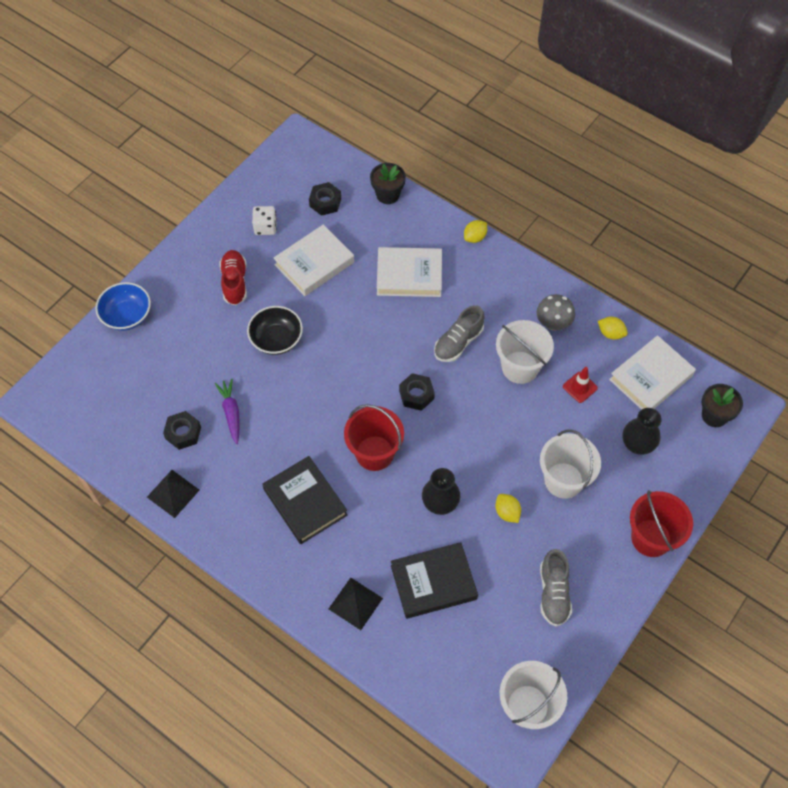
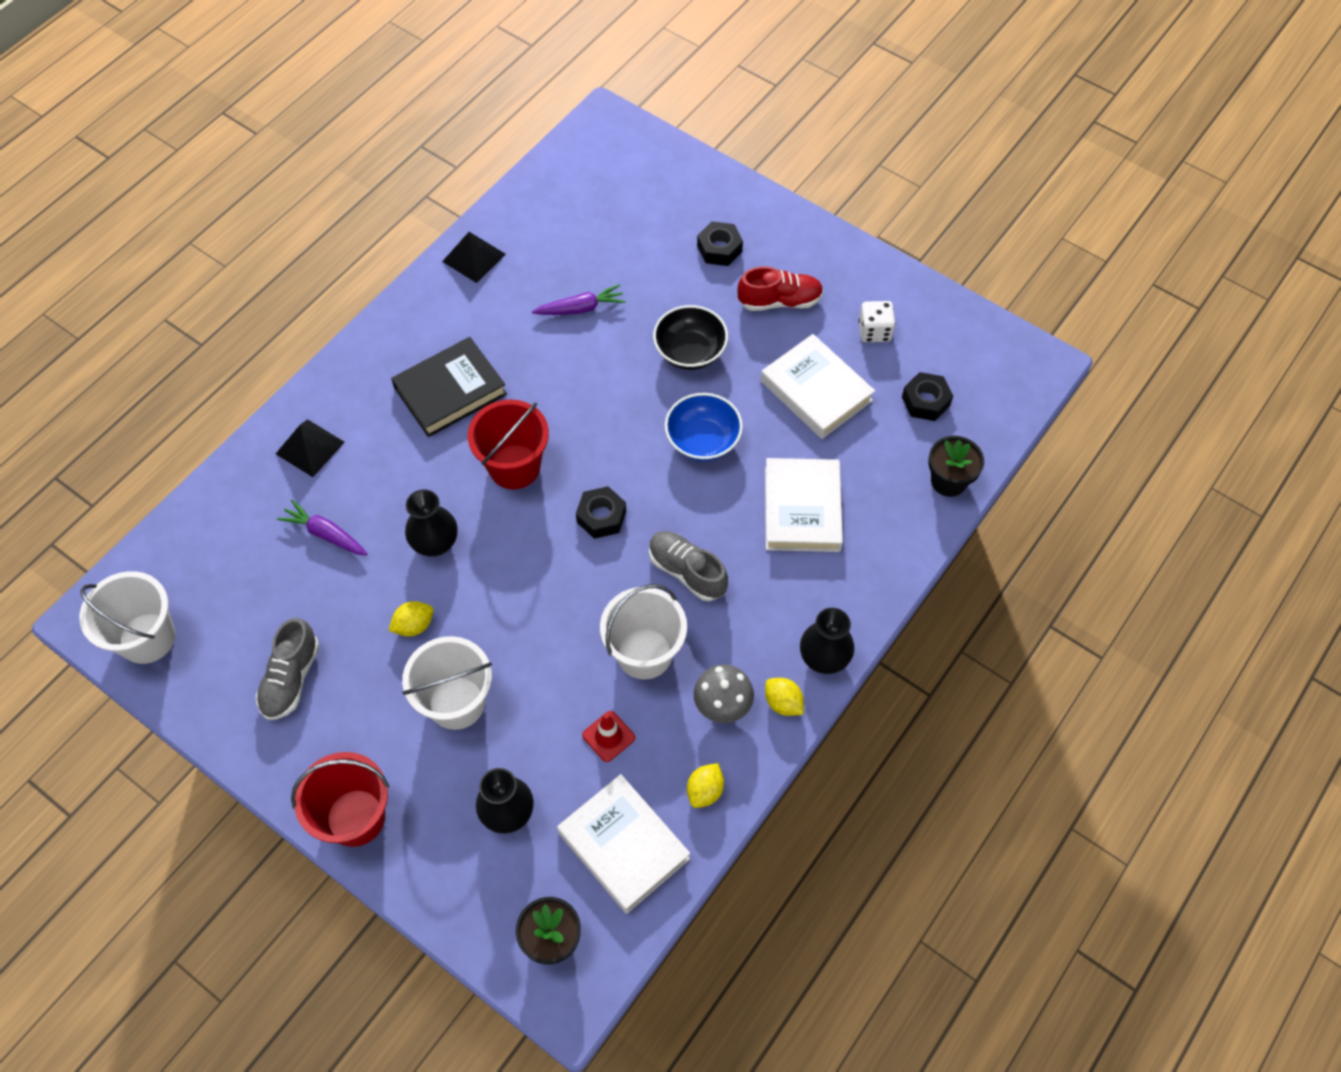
camera: 90 degrees right, 0 degrees up
blue bowl [95,282,151,331] -> blue bowl moved to [665,393,743,461]
black nut [163,411,201,450] -> black nut moved to [697,221,743,266]
black book [391,542,478,619] -> purple carrot [277,500,368,555]
yellow lemon [464,220,487,243] -> yellow lemon moved to [765,678,804,716]
grey shoe [540,549,572,626] -> grey shoe turned 75 degrees counterclockwise [256,618,319,720]
none -> black vase [800,608,855,674]

